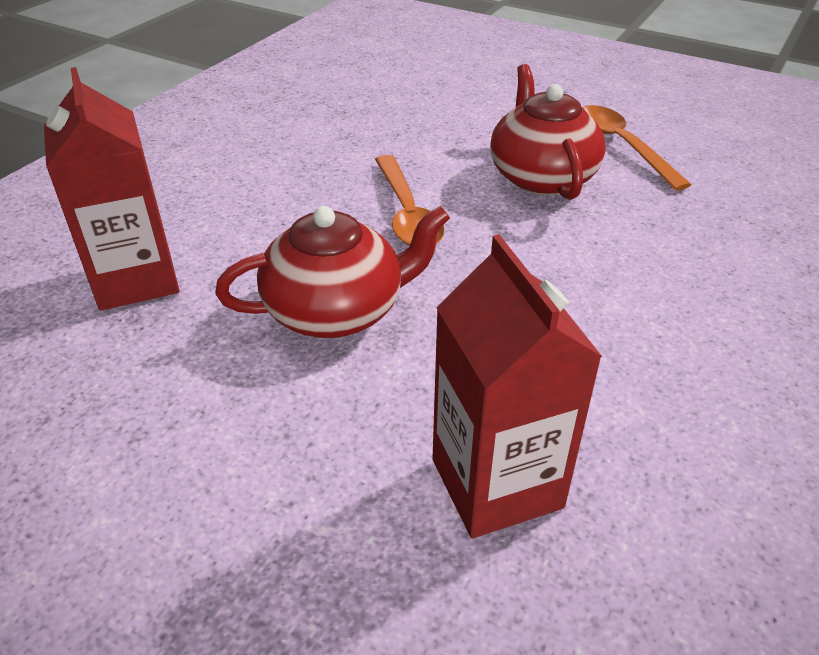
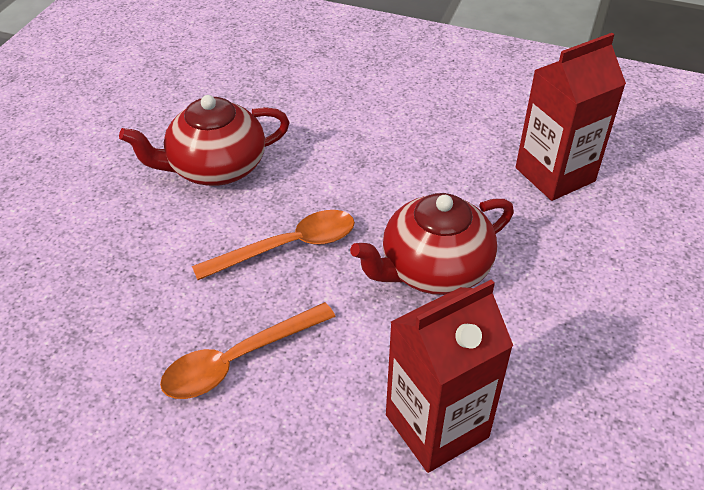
camera: 100 degrees left, 5 degrees up
red teapot [215,206,450,338] -> red teapot turned 90 degrees counterclockwise [350,193,514,295]
orange spoon [582,105,691,191] -> orange spoon moved to [160,302,336,399]

